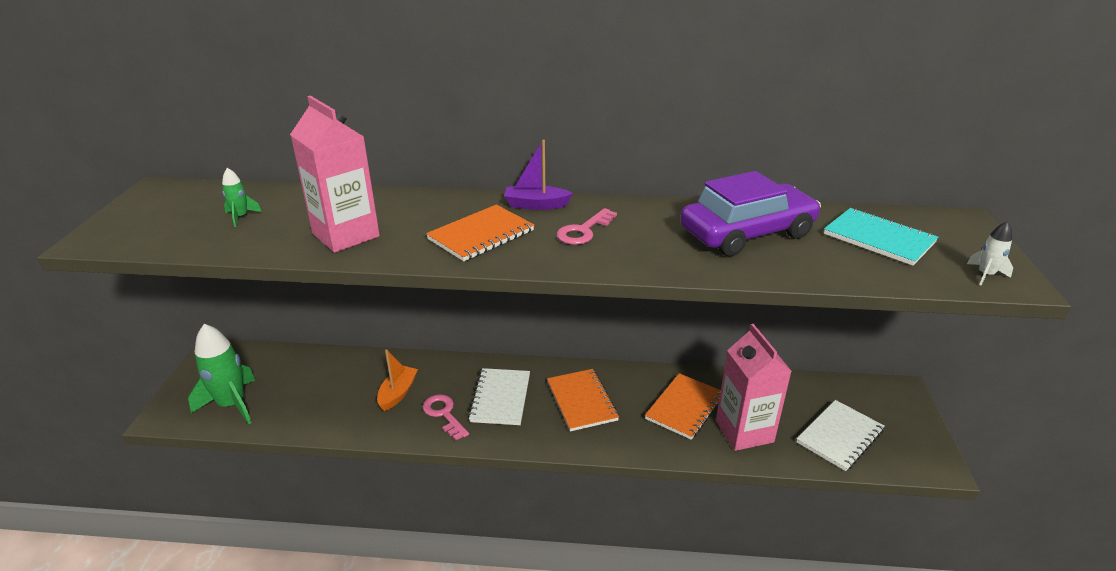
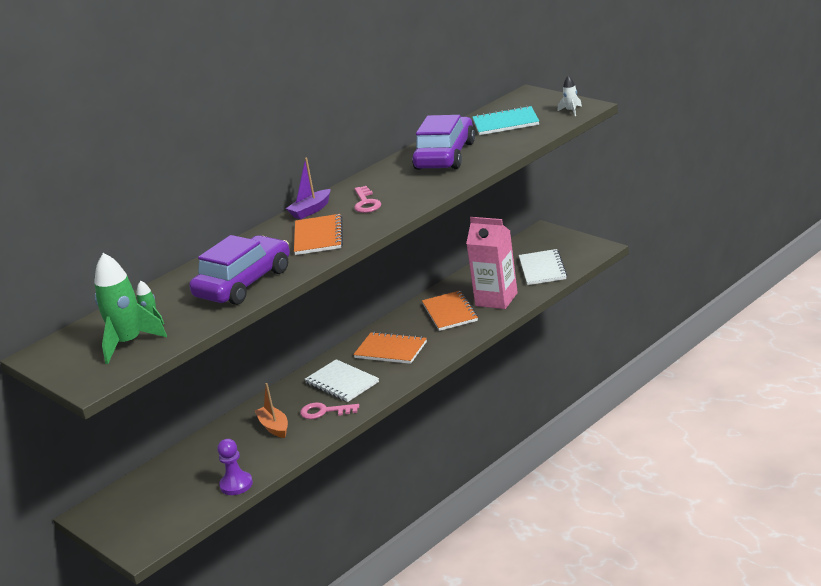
camera: 45 degrees left, 5 degrees down
green rocket [188,324,255,424] -> green rocket moved to [94,253,167,364]
pink carton [290,96,380,253] -> purple car [189,235,290,305]
none -> purple pawn [217,439,253,495]

